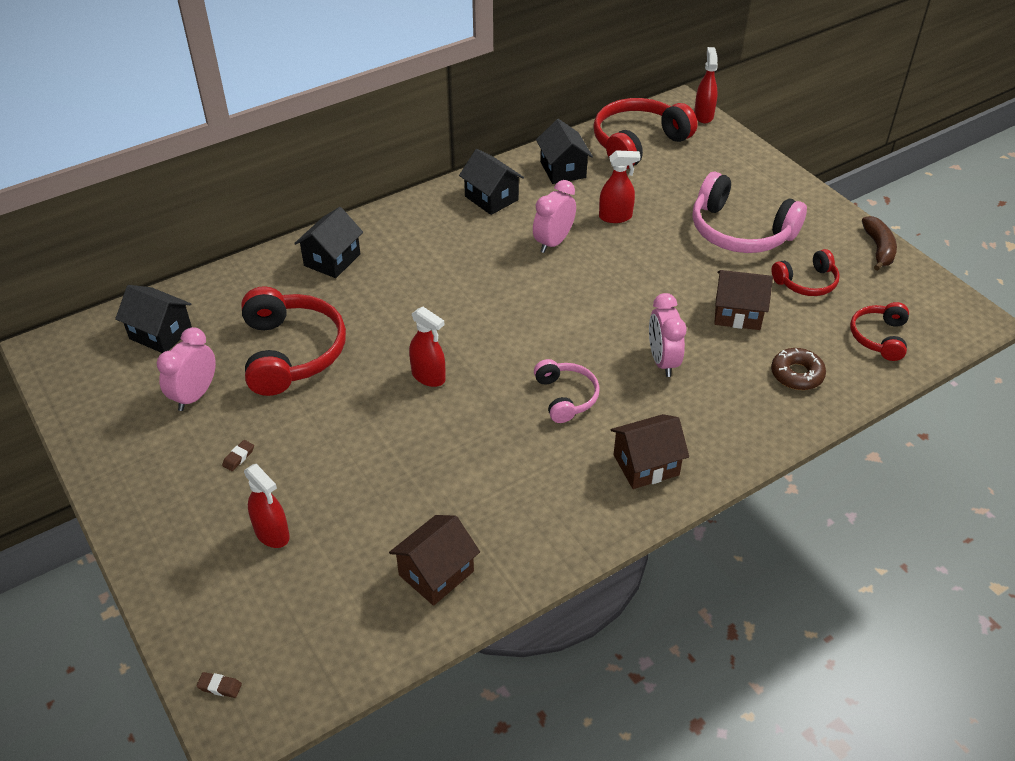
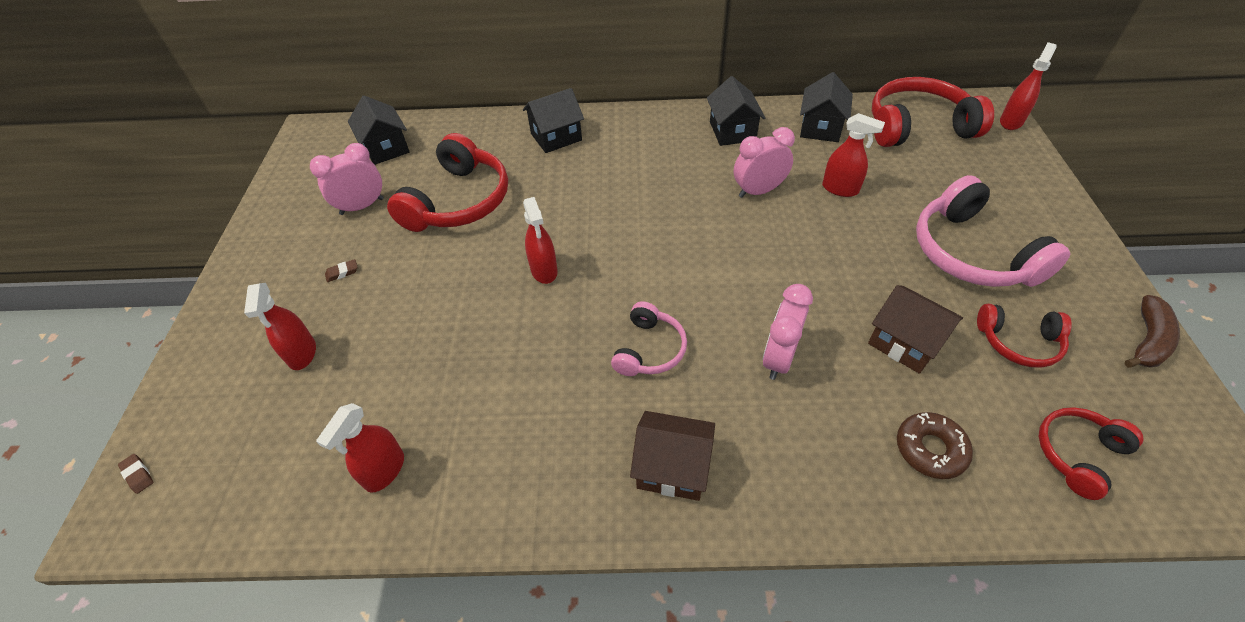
camera: 35 degrees right, 5 degrees up
brown house [389,515,480,606] -> red spray bottle [316,403,404,493]

